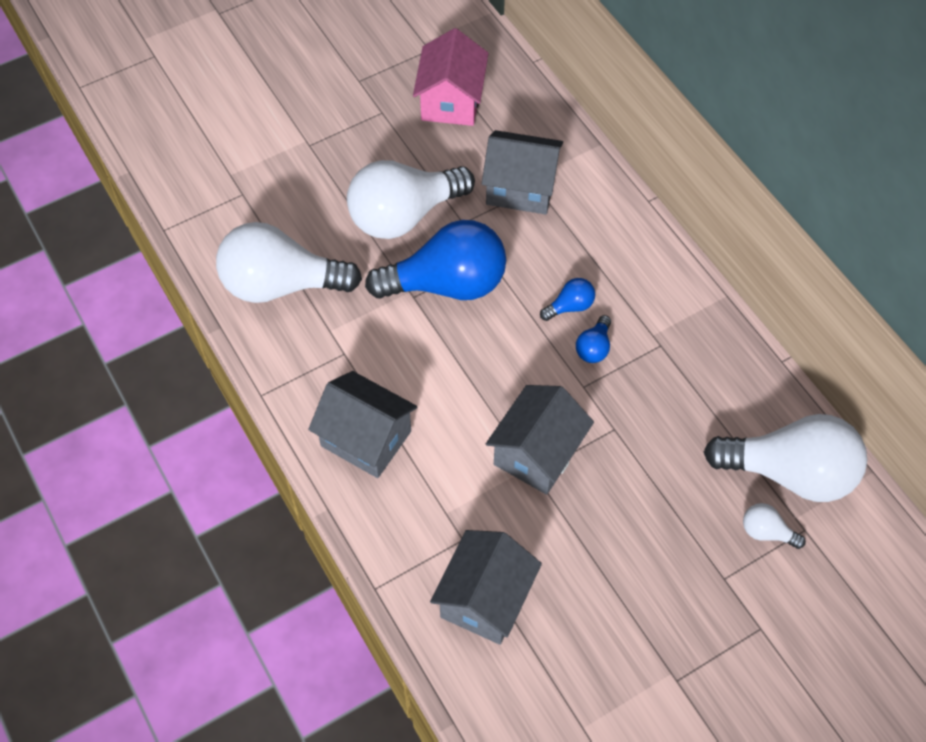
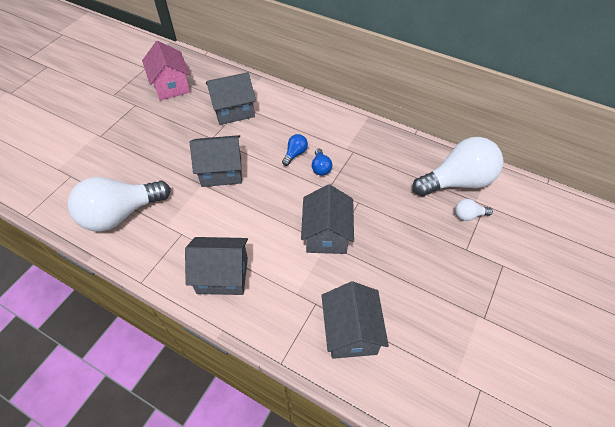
camera: 30 degrees left, 5 degrees down
white light bulb [347,160,475,239] -> none
blue light bulb [365,220,506,300] -> grey house [190,135,242,187]

